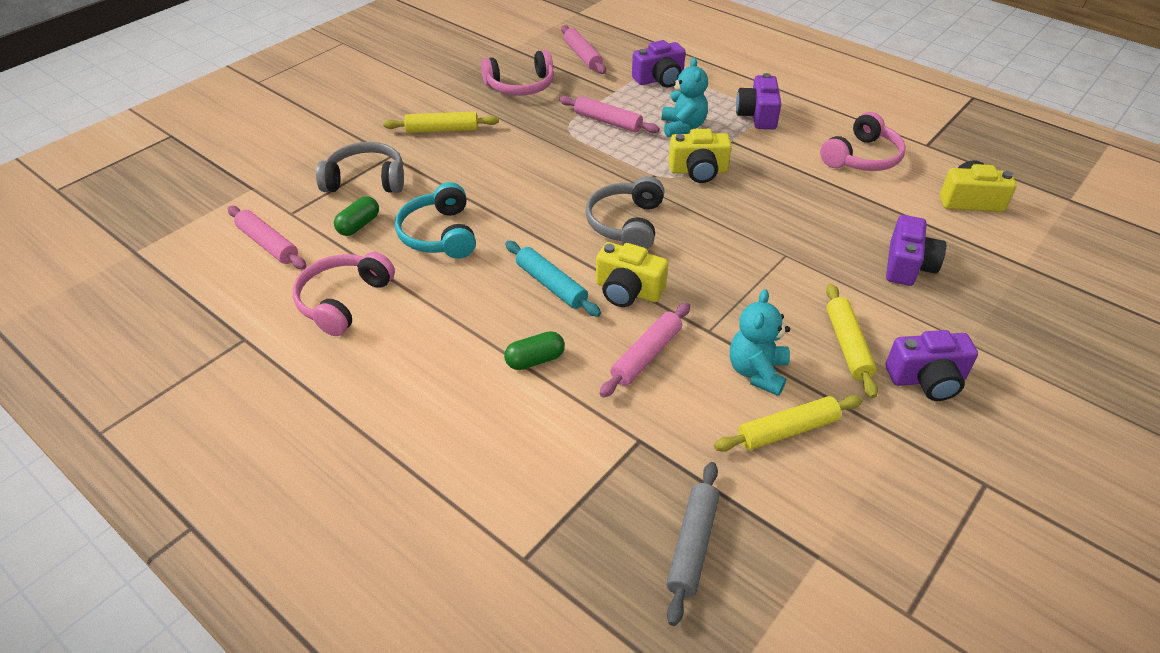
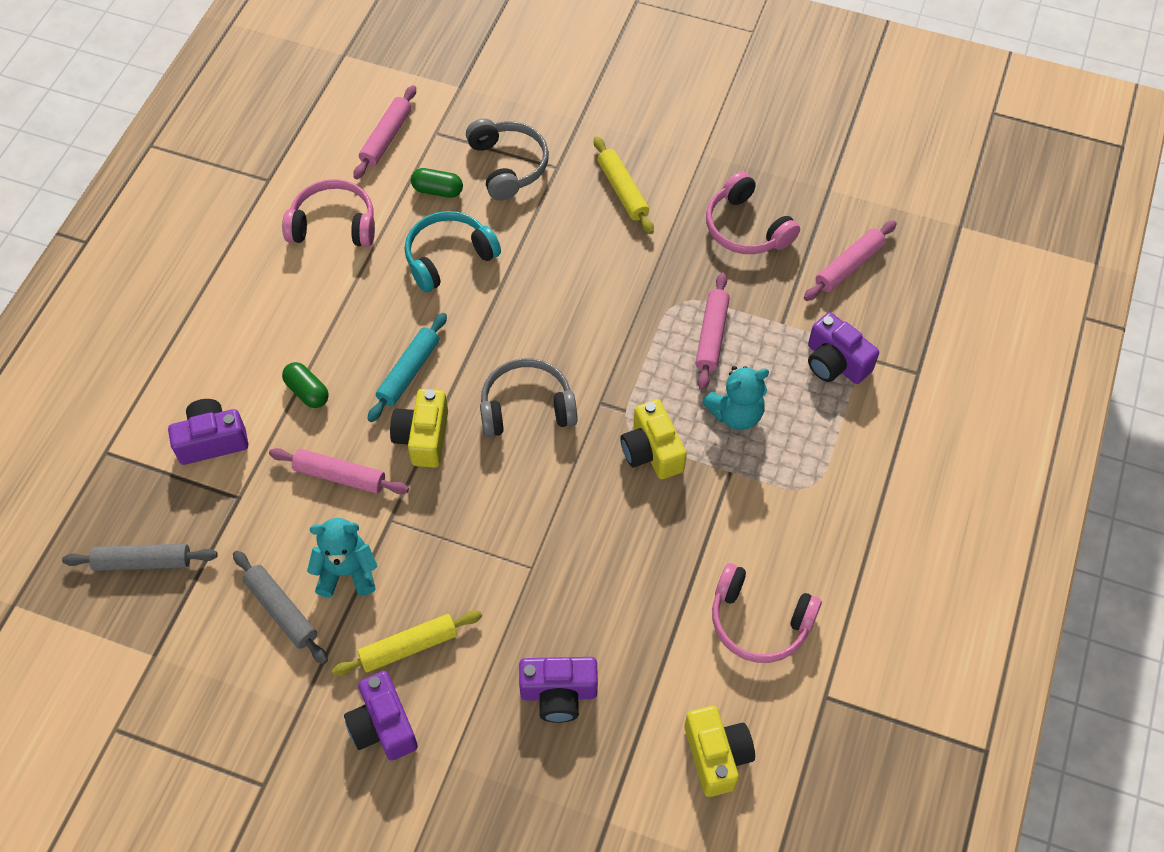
camera: 70 degrees right, 15 degrees up
yellow rolling pin [714,395,863,452] -> grey rolling pin [233,551,328,664]
purple camera [736,73,781,129] -> purple camera moved to [168,399,248,465]

